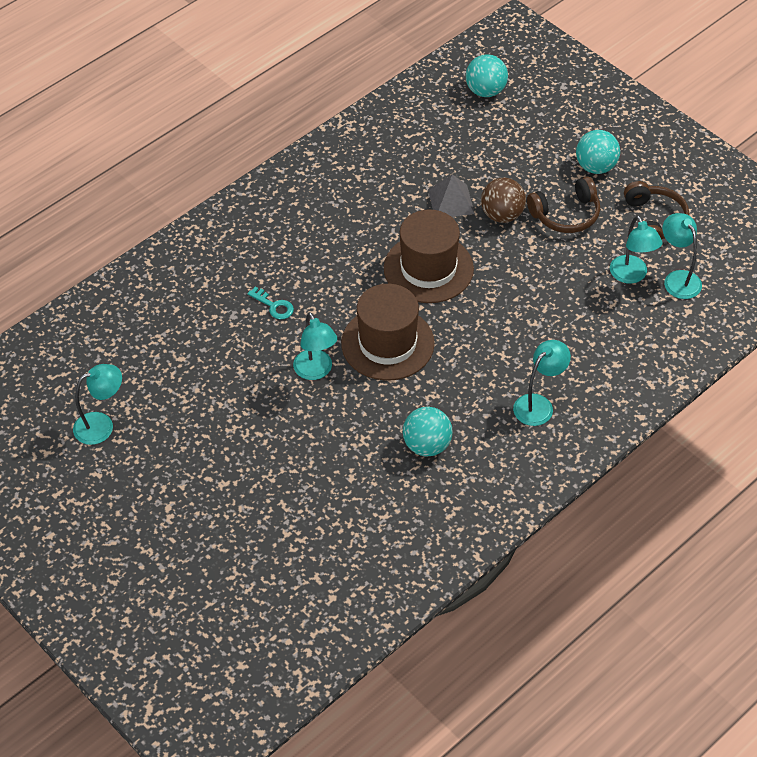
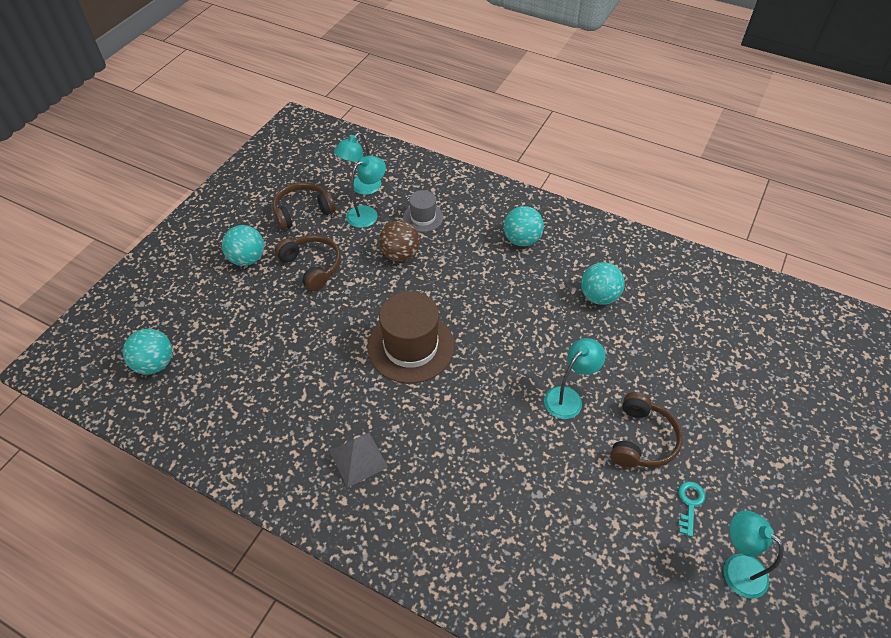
camera: 110 degrees left, 0 degrees up
turquoise key [247,287,294,319] -> turquoise key moved to [678,481,705,537]
brown hat [341,284,434,381] -> none
grey pyramid [428,174,475,217] -> grey pyramid moved to [329,433,388,488]
brown ball [481,178,526,223] -> brown ball moved to [379,220,420,261]
turquoise lamp [513,340,571,426] -> turquoise ball [504,206,544,246]
none -> grey hat [403,190,443,232]
none -> brown headphones [611,392,683,467]

